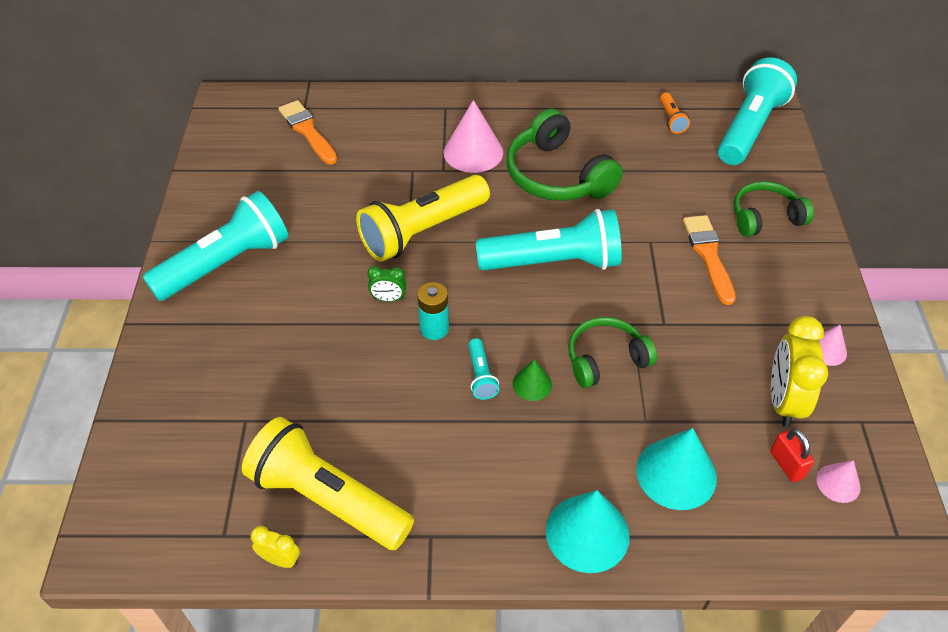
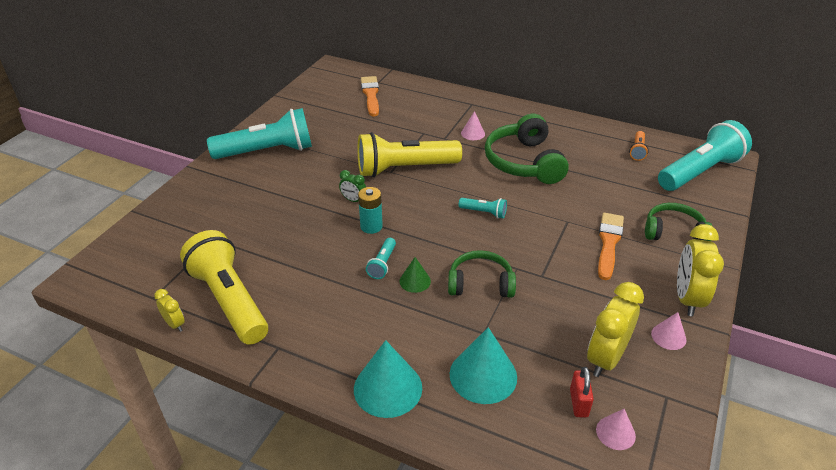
camera: 25 degrees right, 10 degrees down
pink cone [444,100,503,173] -> pink cone [461,111,485,140], size x0.53
turquoise flashlight [476,209,622,270] -> turquoise flashlight [459,198,507,218], size x0.43
none -> yellow clock [677,224,724,317]

